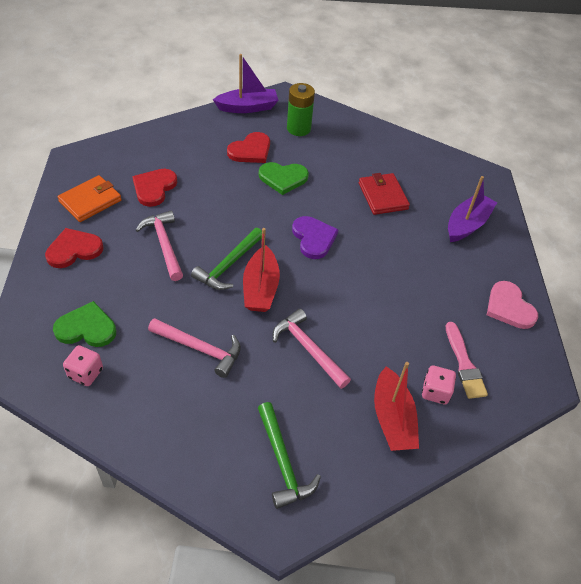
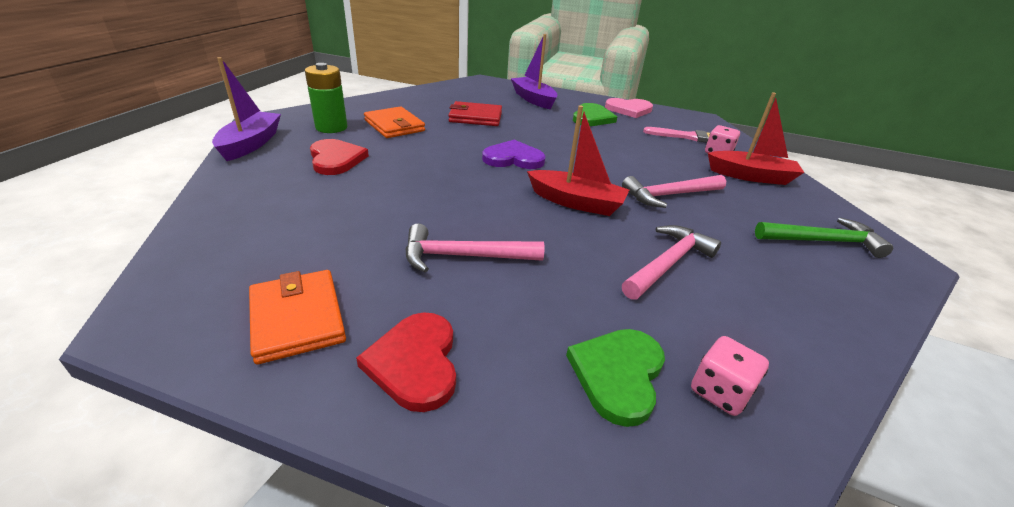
camera: 70 degrees left, 15 degrees down
red heart [132,169,178,207] -> none
green hammer [191,228,262,290] -> none
green heart [259,162,309,195] -> green heart moved to [573,103,617,126]
none -> orange wallet [364,106,425,138]

